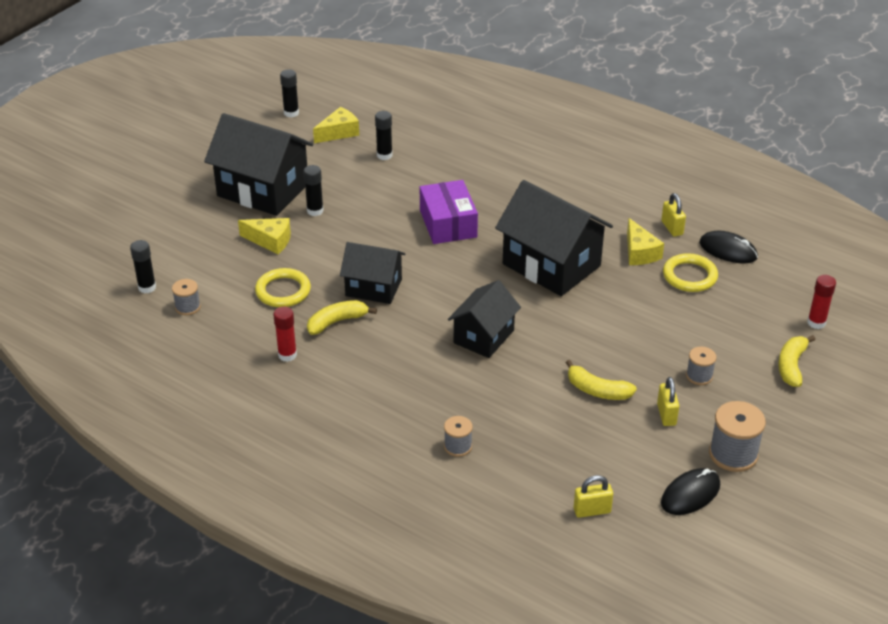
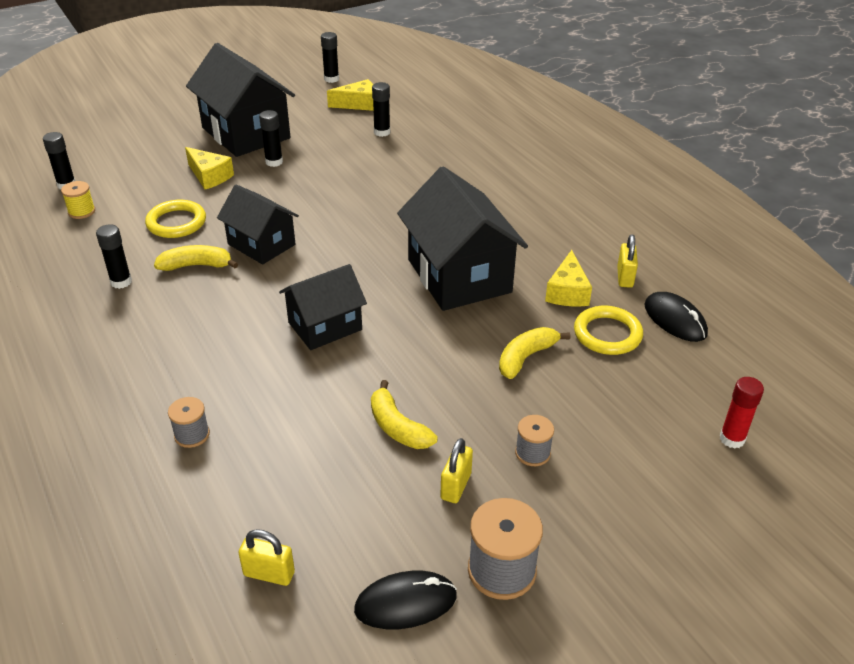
camera: 25 degrees right, 0 degrees up
grey spool [172,279,201,315] -> yellow spool [61,181,95,219]
red glue stick [273,306,297,362] -> black glue stick [96,224,132,289]
purple box [420,180,478,244] -> none
yellow banana [778,335,816,387] -> yellow banana moved to [499,327,570,379]

